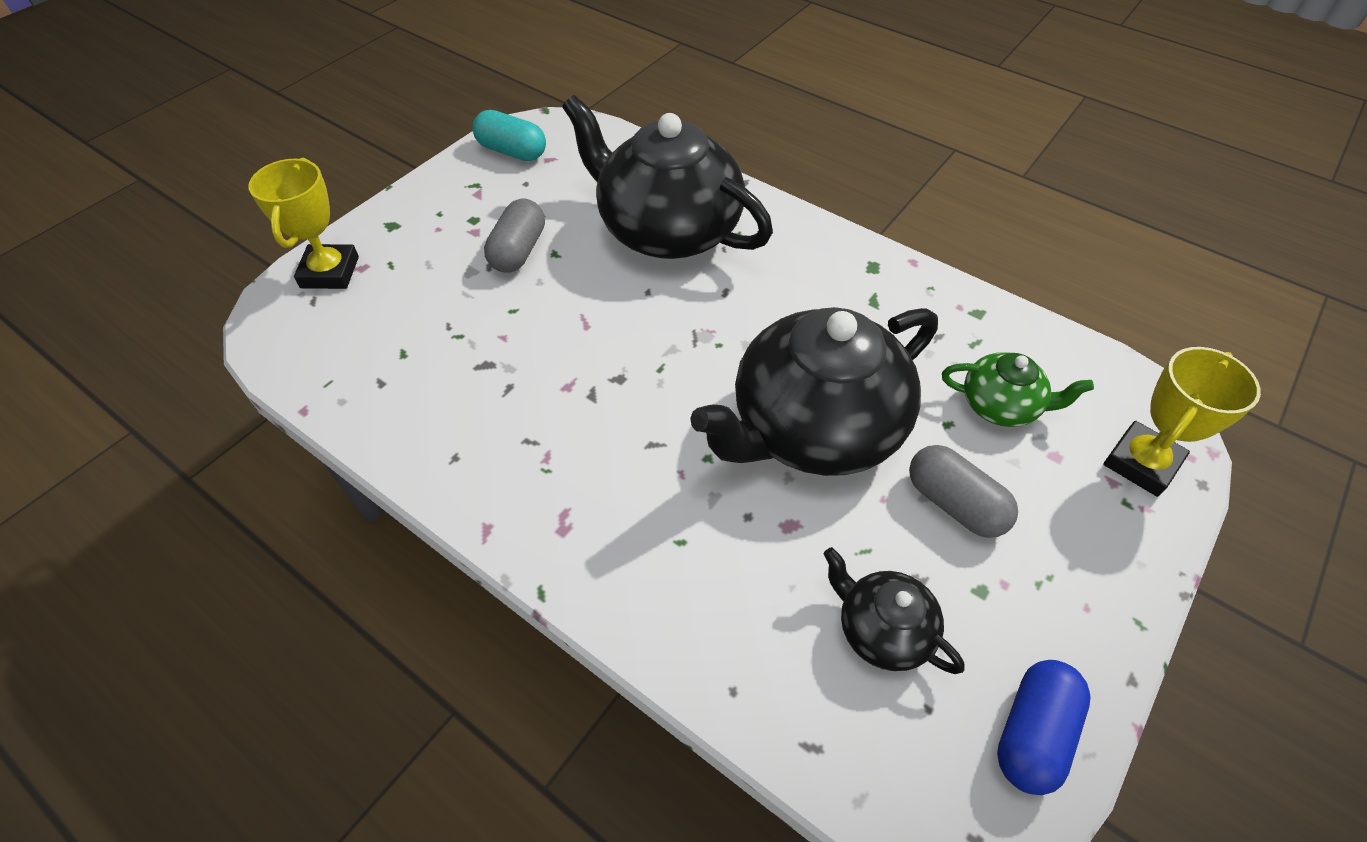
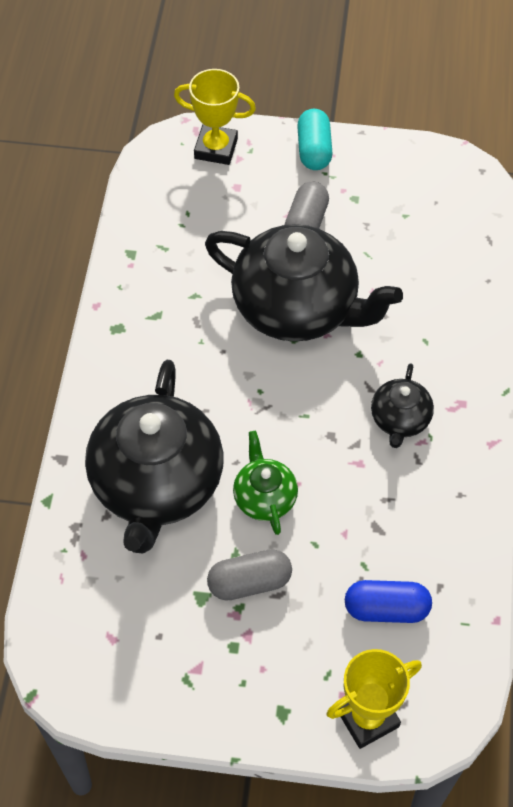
camera: 120 degrees left, 5 degrees up
turquoise capsule [472,110,546,161] -> turquoise capsule moved to [297,109,333,170]
black teapot [824,547,965,674] -> black teapot moved to [371,363,434,448]
green teapot [942,352,1094,427] -> green teapot moved to [233,431,298,535]
blue capsule [997,660,1090,795] -> blue capsule moved to [345,580,432,623]

